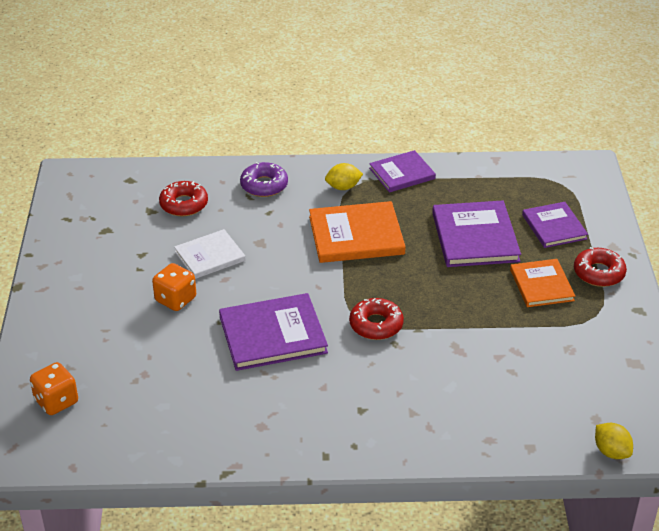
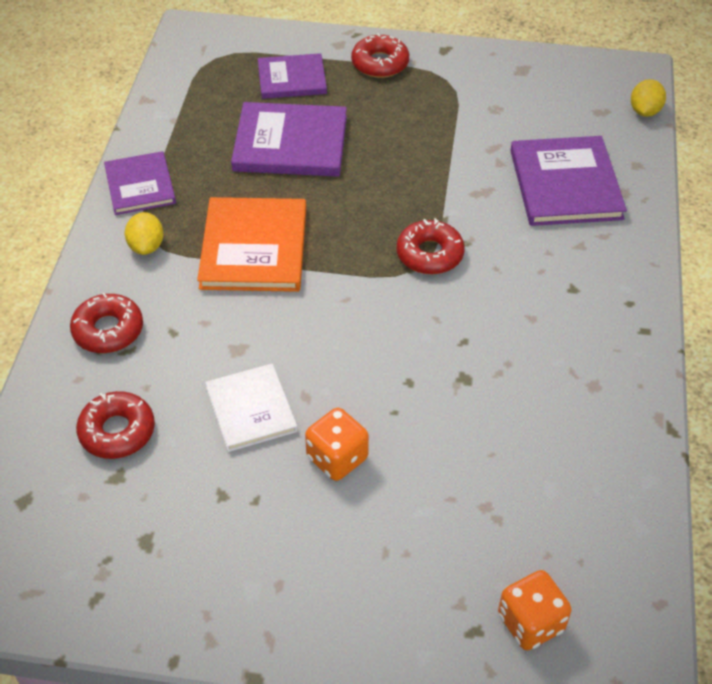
camera: 80 degrees left, 10 degrees up
purple book [219,293,328,371] -> purple book moved to [510,136,627,226]
purple donut [240,162,288,197] -> red donut [70,293,143,353]
orange book [510,259,575,307] -> none
yellow lemon [595,423,633,459] -> yellow lemon turned 45 degrees counterclockwise [631,79,666,117]

